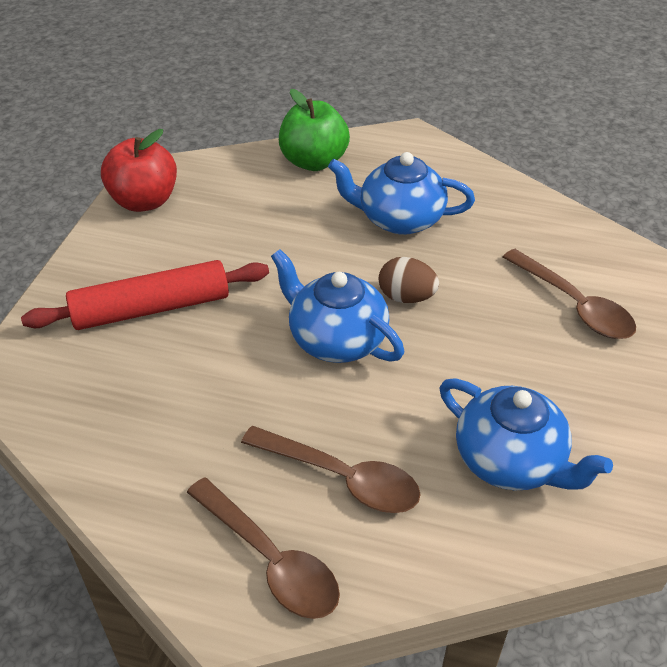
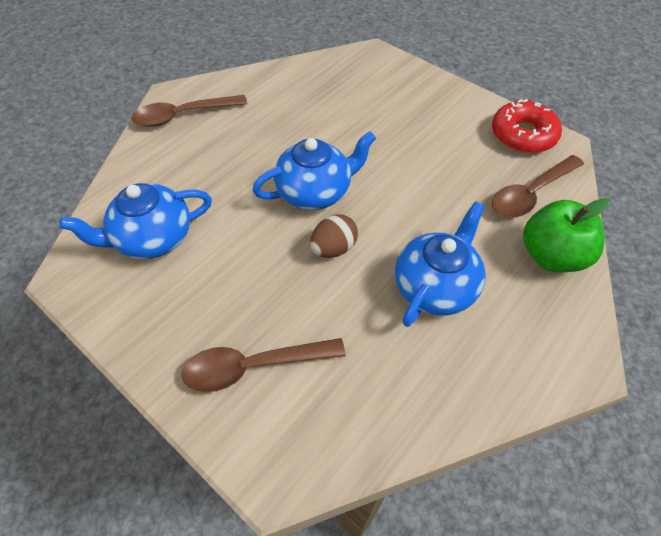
camera: 115 degrees right, 10 degrees up
red rolling pin [21,260,269,330] -> none
red apple [101,129,177,212] -> red donut [492,99,562,153]
brown spoon [241,426,421,513] -> brown spoon moved to [492,155,584,218]

